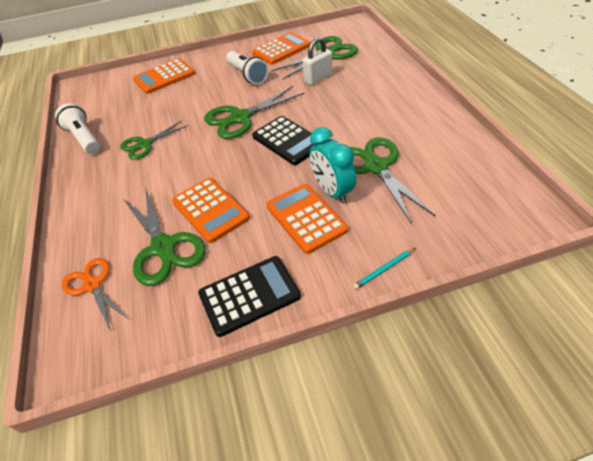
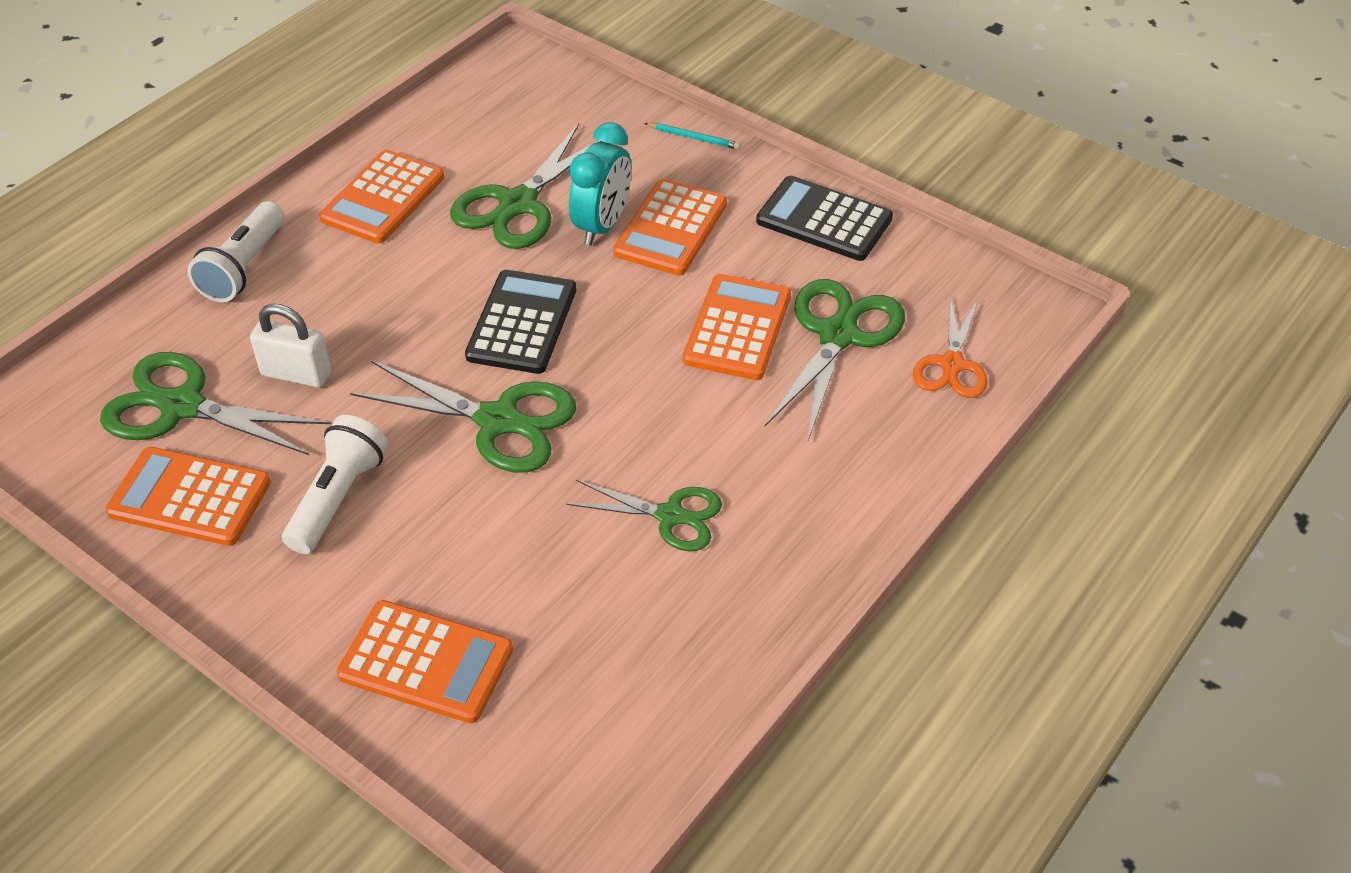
camera: 130 degrees left, 0 degrees up
white flashlight [55,103,100,154] -> white flashlight moved to [187,201,284,302]
none -> orange calculator [319,150,444,244]

